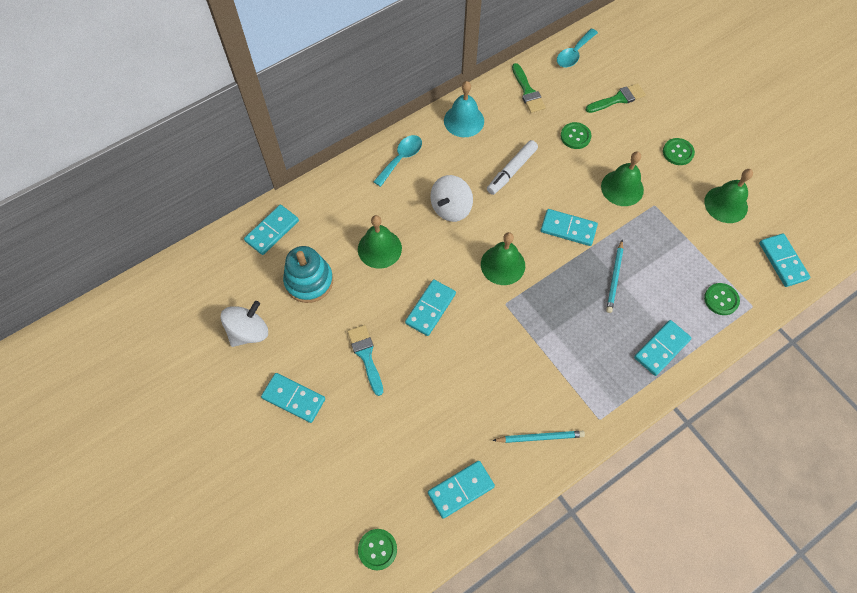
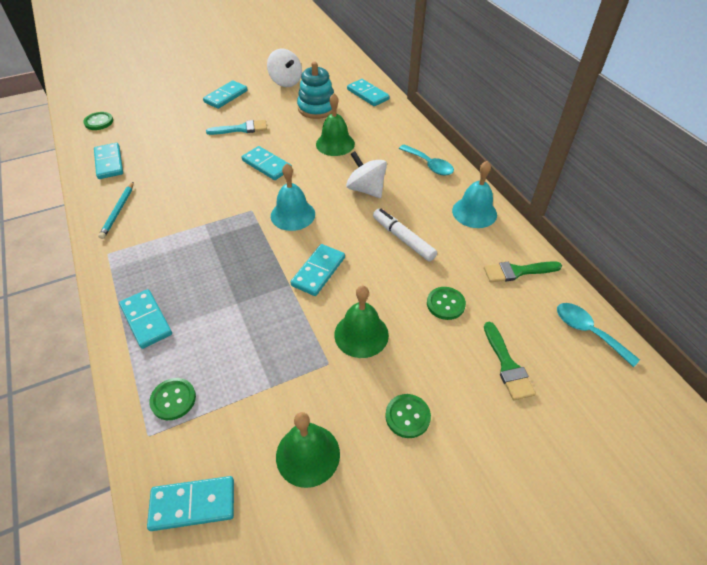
camera: 100 degrees right, 15 degrees down
green bell [481,232,525,285] -> turquoise bell [271,163,315,231]
turquoise pencil [606,240,623,313] -> none

